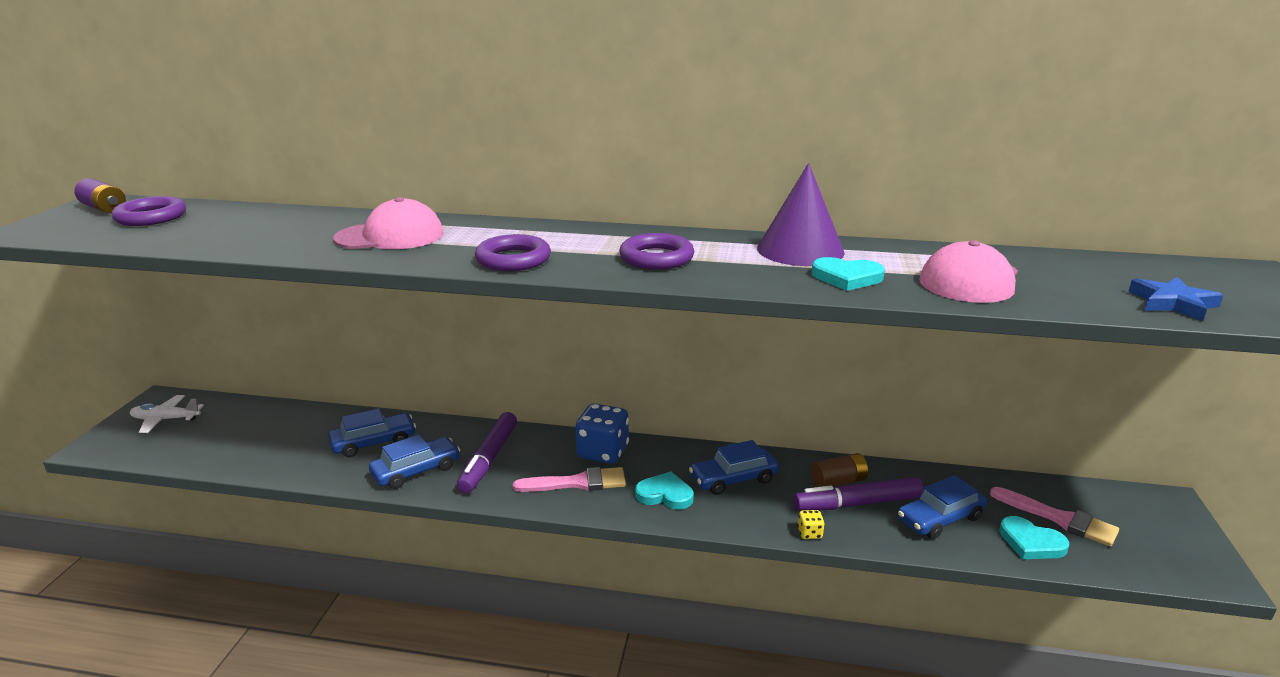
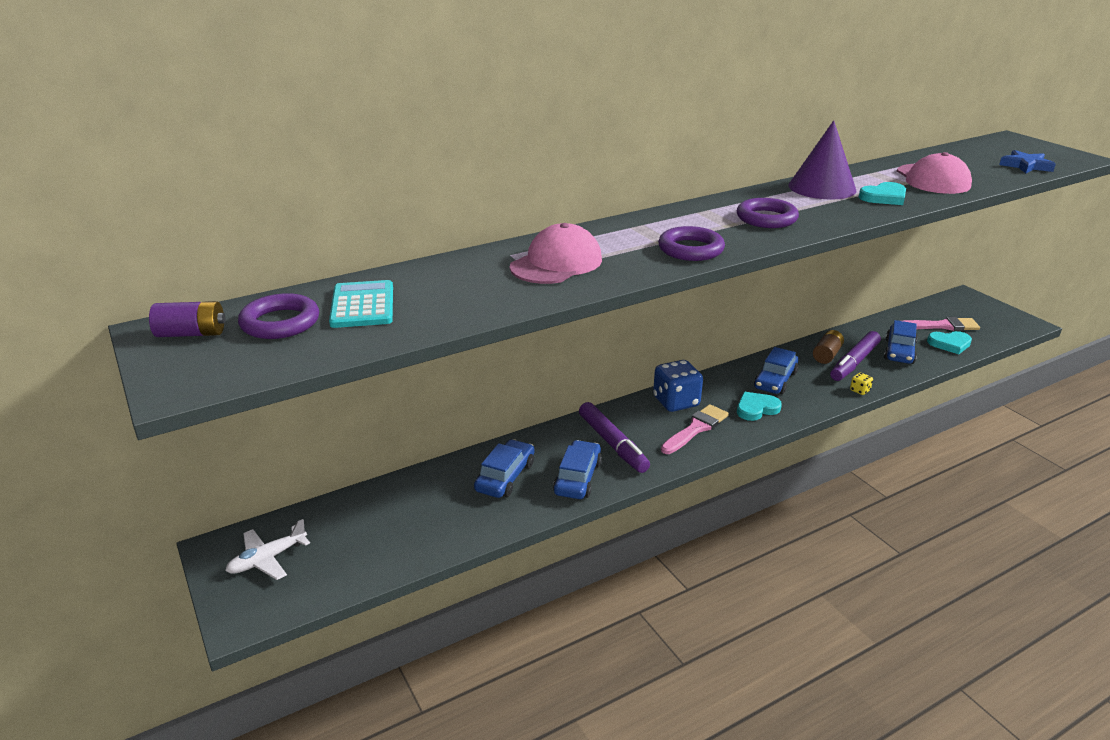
camera: 40 degrees left, 5 degrees up
none -> turquoise calculator [329,280,393,328]

